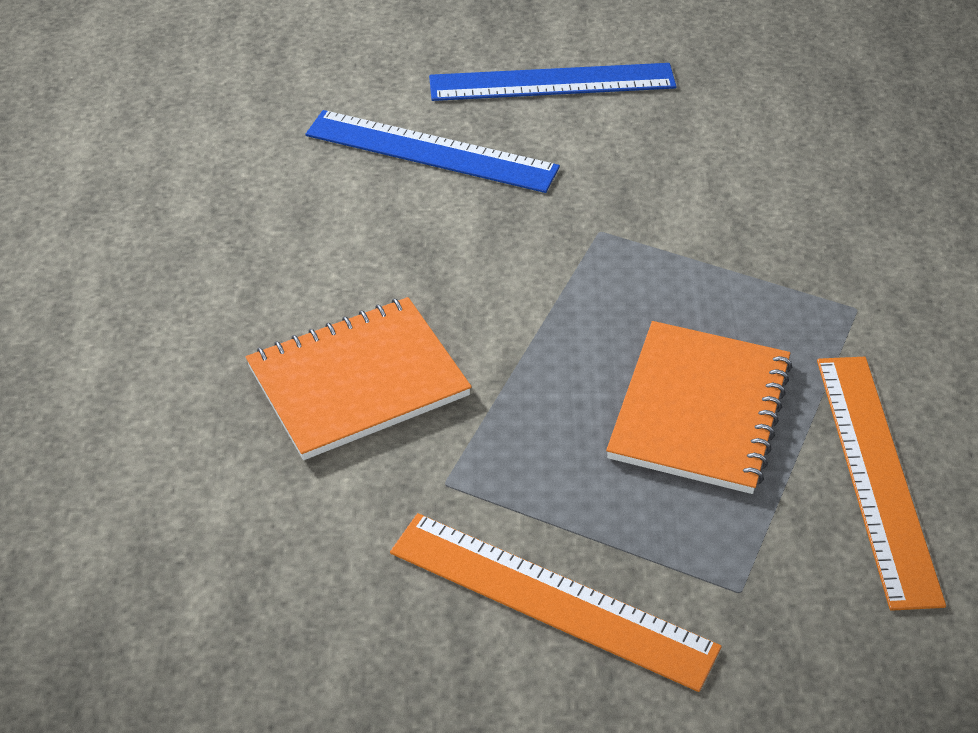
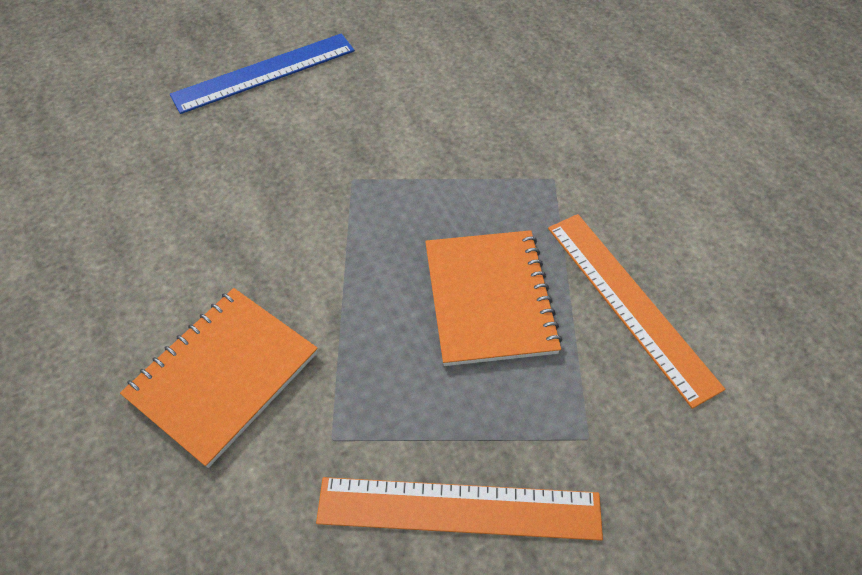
camera: 25 degrees left, 10 degrees up
blue ruler [305,110,560,193] -> none

